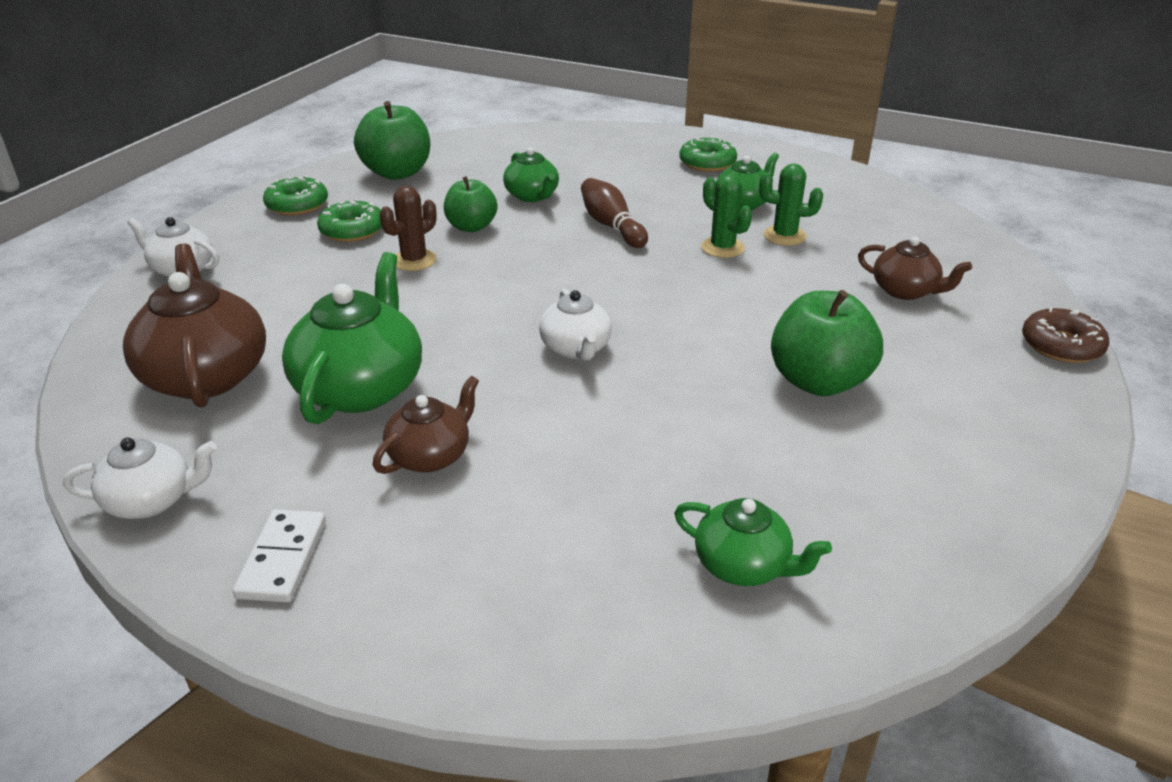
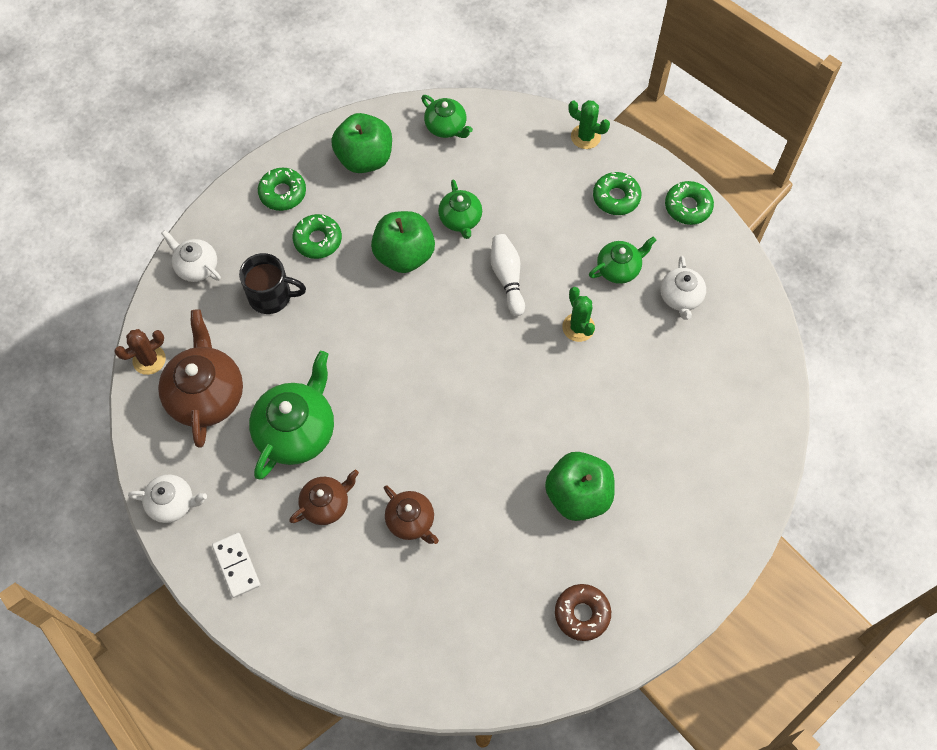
camera: 15 degrees right, 30 degrees up
white domino [233,509,326,602] -> white domino turned 45 degrees counterclockwise [212,533,260,598]
brown cactus [379,186,437,271] -> brown cactus moved to [114,329,166,375]
green apple [444,176,498,232] -> green apple [371,211,435,273], size x1.55
white teapot [539,289,612,361] -> white teapot moved to [660,256,706,320]
brown bowling pin [581,178,648,248] -> white bowling pin [491,234,525,316]
green teapot [674,498,832,586] -> green teapot moved to [421,95,473,138]
green cactus [759,164,823,246] -> green cactus moved to [568,100,610,149]
brown teapot [858,236,972,300] -> brown teapot moved to [384,485,439,544]
brown donut [1022,308,1109,363] -> brown donut moved to [555,584,611,641]
none -> black mug [239,253,306,314]
none -> green donut [665,181,714,225]

